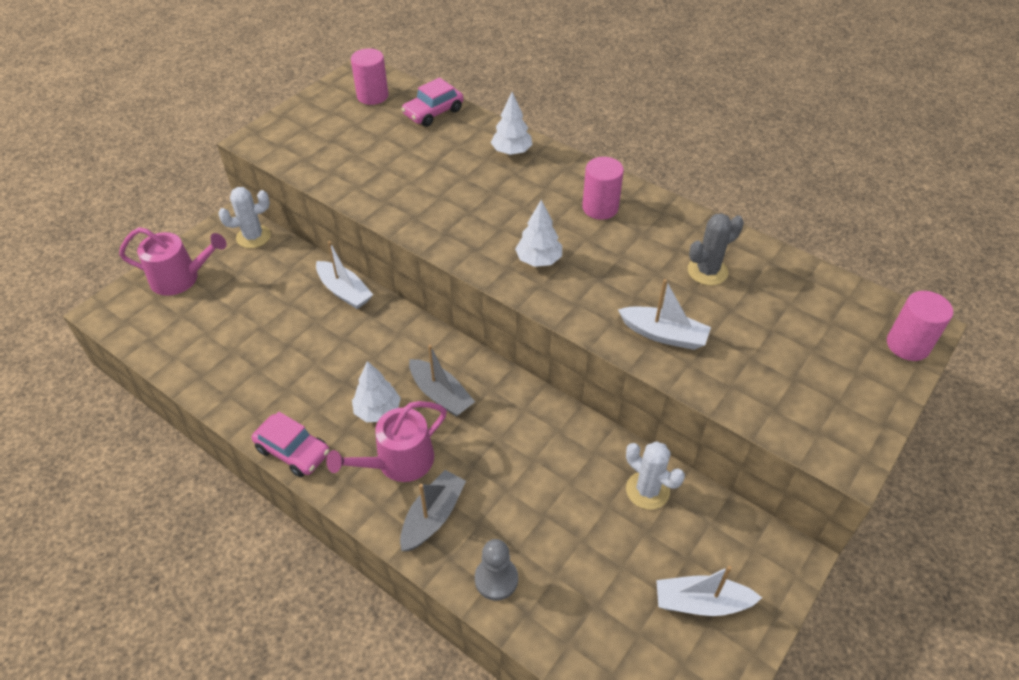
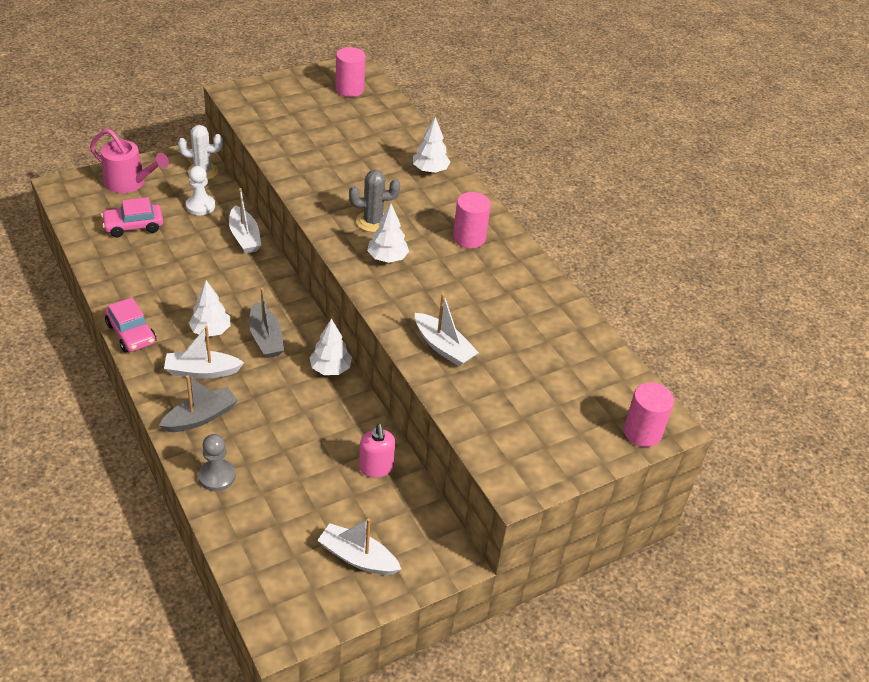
camera: 20 degrees right, 5 degrees down
pink watering can [326,401,447,482] -> white boat [164,326,244,378]
pink car [401,77,463,127] -> pink car moved to [101,197,163,237]
white cactus [626,441,685,510] -> pink soap dispenser [359,424,395,478]
grey cactus [688,213,744,286] -> grey cactus moved to [349,170,400,232]
none -> white pawn [186,166,215,215]
none -> white tree [309,318,352,375]

